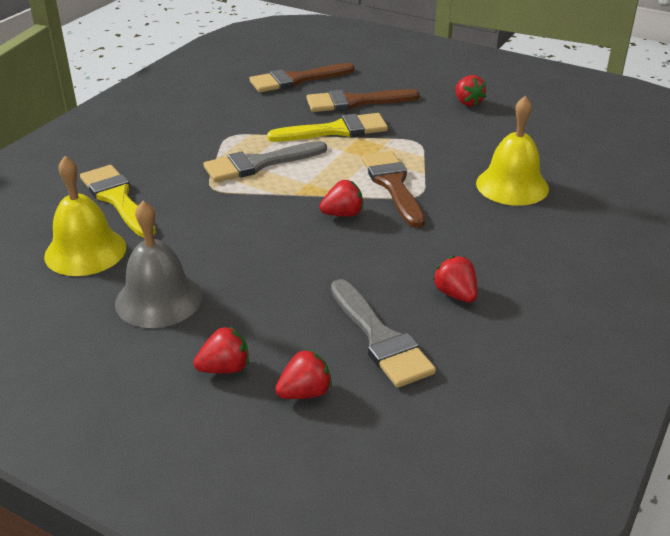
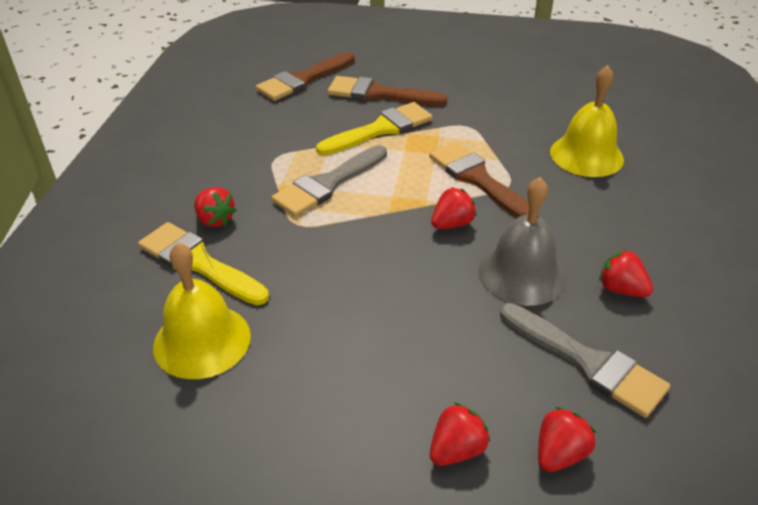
camera: 20 degrees left, 5 degrees up
grey bell [115,201,202,328] -> grey bell moved to [478,177,567,306]
brown brush [307,89,419,112] -> brown brush turned 45 degrees clockwise [328,76,447,106]
red strawberry [455,75,486,107] -> red strawberry moved to [194,187,236,227]

